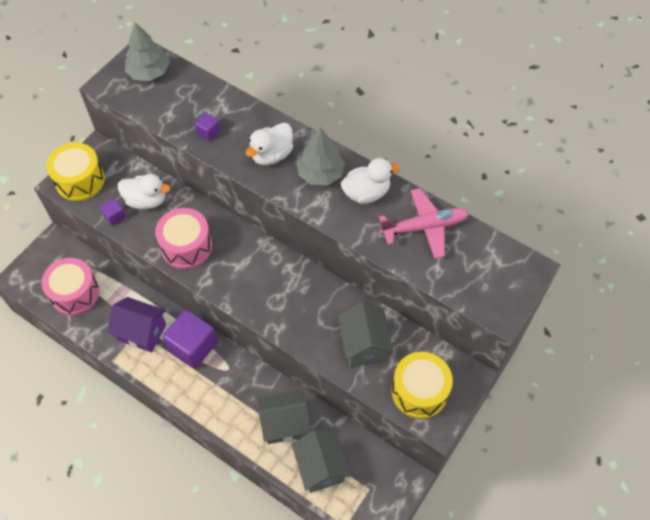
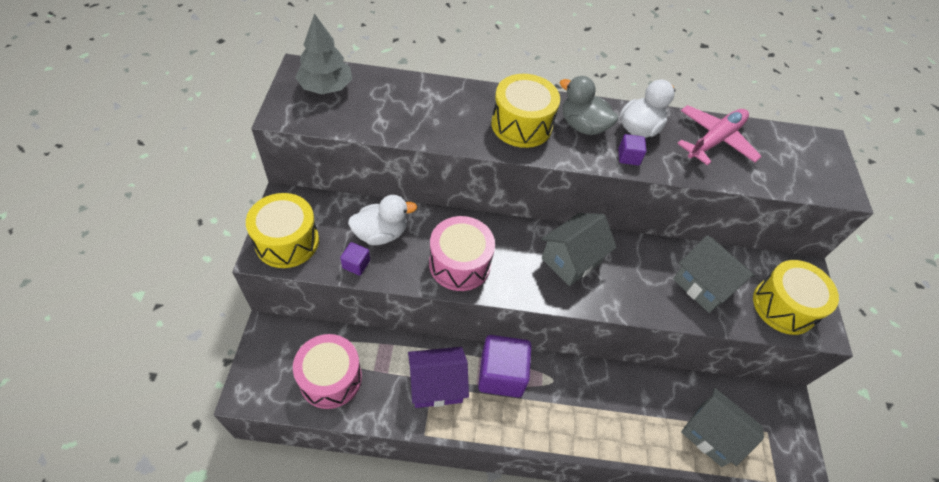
camera: 35 degrees left, 5 degrees down
purple cube [195,113,220,141] -> purple cube moved to [618,134,646,165]
white duck [245,122,293,165] -> yellow drum [491,74,560,148]
grey house [257,390,311,444] -> grey house moved to [541,213,617,286]
grey tree [297,127,345,185] -> grey duck [560,76,618,135]

